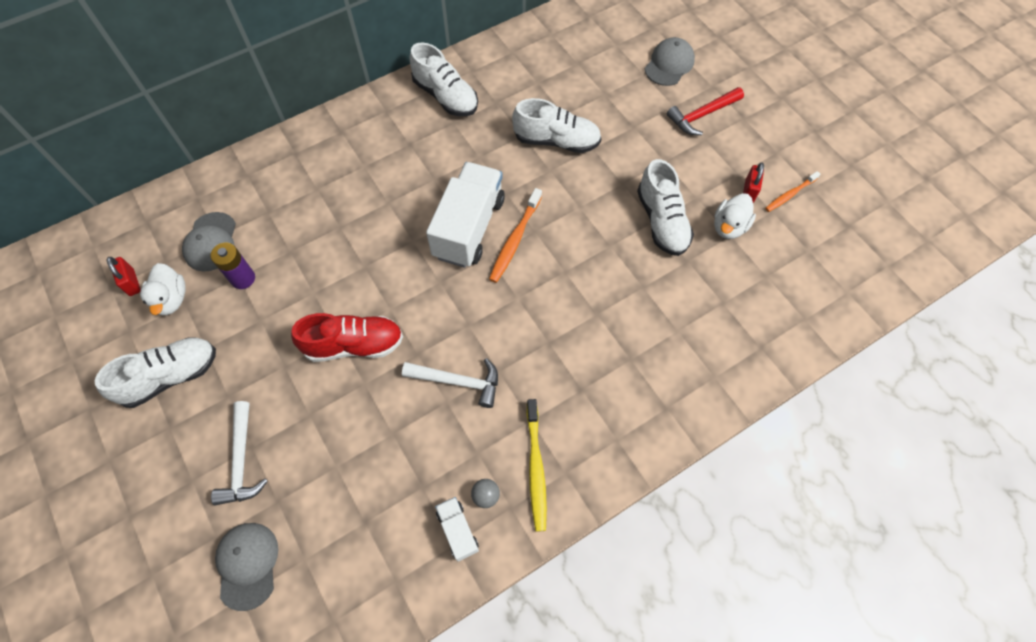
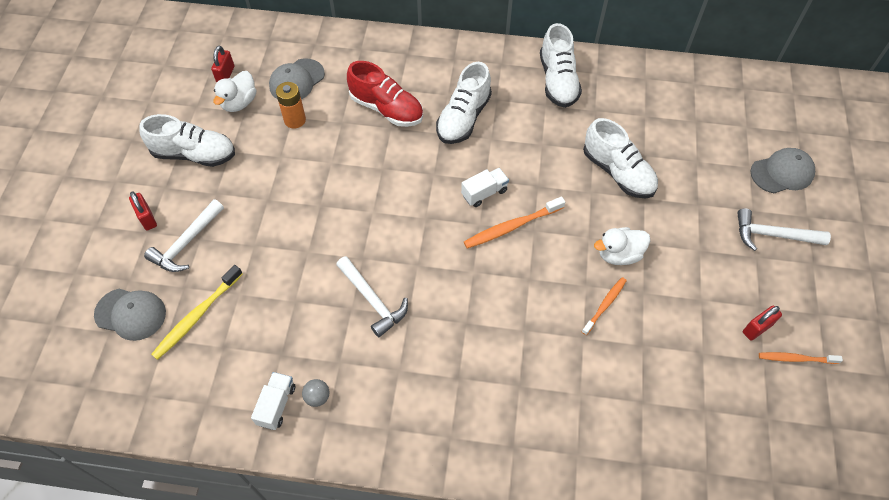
camera: 40 degrees right, 5 degrees down
purple battery [210,243,255,289] -> orange battery [276,82,306,129]
grey cap [215,523,278,611] -> grey cap turned 75 degrees clockwise [94,289,166,341]
red shoe [291,313,403,362] -> red shoe moved to [347,61,423,127]
white truck [426,162,505,268] -> white truck [461,168,509,207], size x0.46
yellow toothbrush [527,399,547,532] -> yellow toothbrush moved to [151,265,243,360]
white shoe [637,159,694,256] -> white shoe moved to [436,62,492,144]
red hammer [667,87,744,135] -> white hammer [737,209,831,251]
white duck [714,193,756,239] -> white duck moved to [594,227,650,265]
none -> red padlock [129,191,157,230]
none -> orange toothbrush [582,277,627,335]

